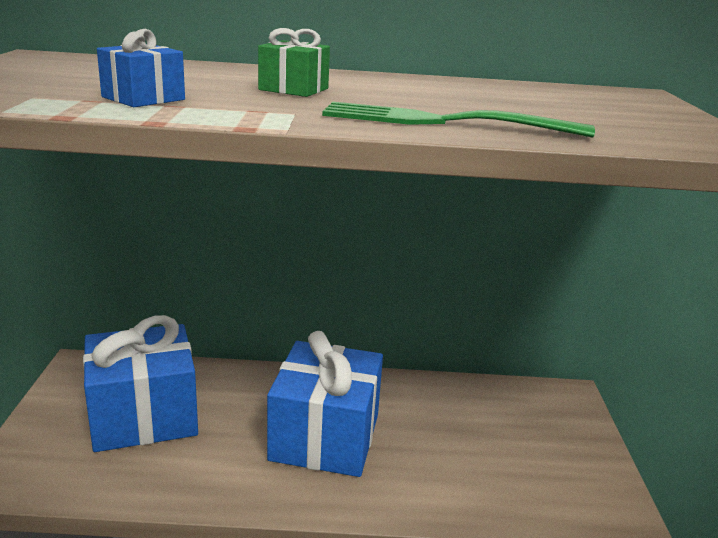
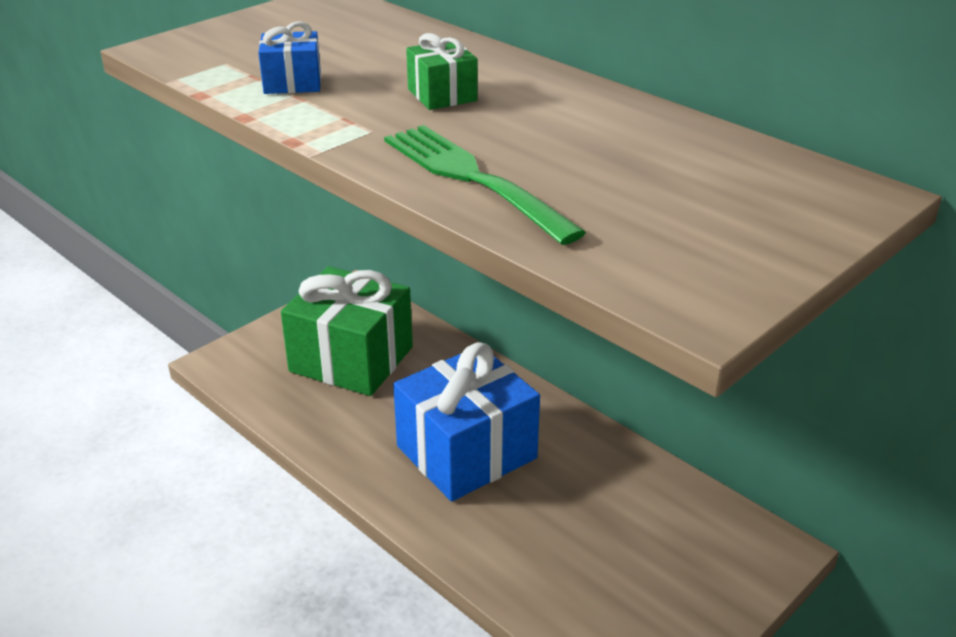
camera: 45 degrees right, 10 degrees up
blue gift [83,315,198,452] -> green gift [281,266,413,396]

